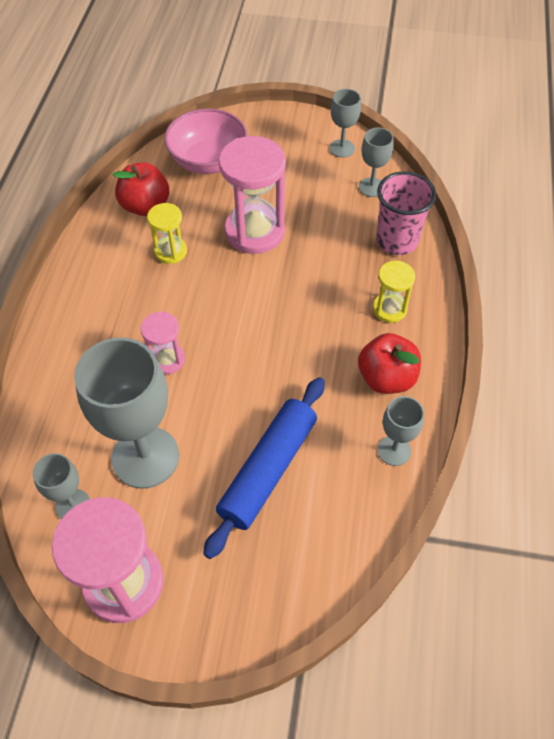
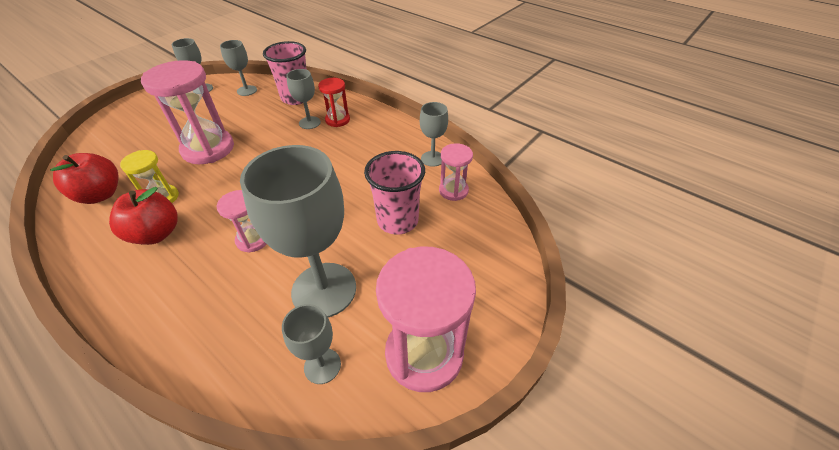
camera: 60 degrees left, 10 degrees down
pink bowl [164,108,248,174] -> none
blue rolling pin [203,377,325,559] -> pink cup [364,151,425,234]
red apple [358,333,421,394] -> red apple moved to [109,187,178,245]
yellow hourglass [373,260,415,323] -> red hourglass [318,78,350,127]
none -> grey goblet [286,69,321,129]
none -> pink hourglass [439,143,473,201]

